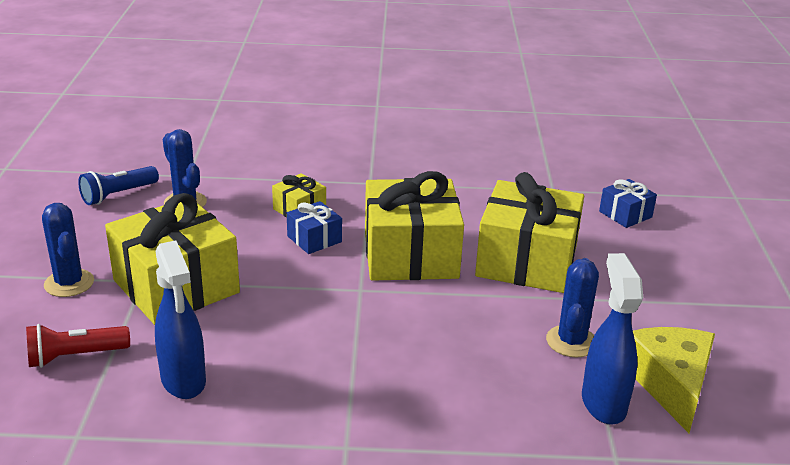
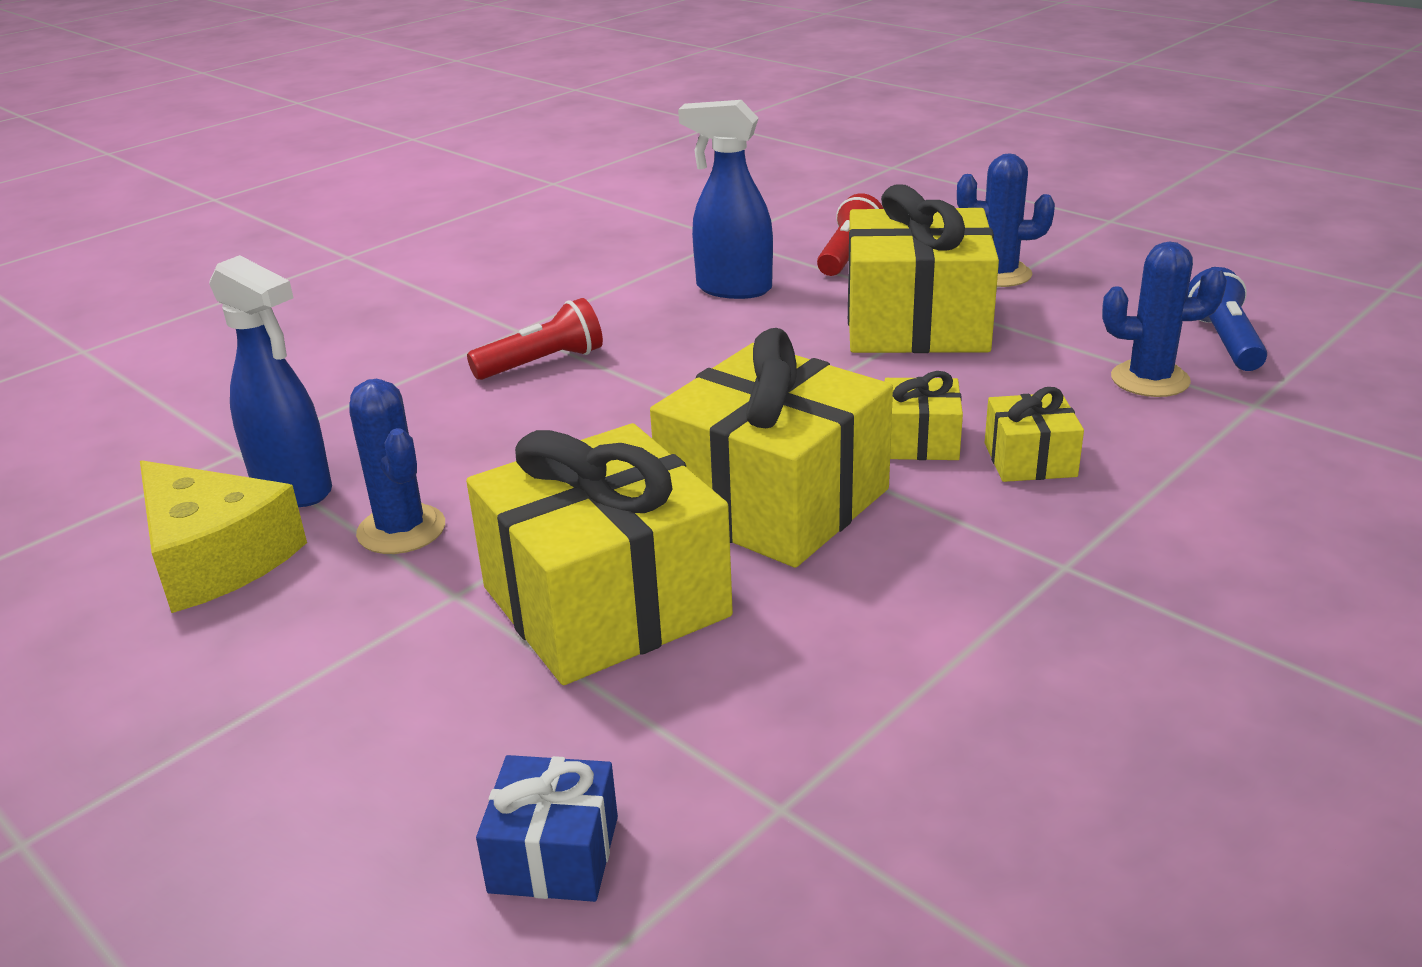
camera: 135 degrees right, 0 degrees up
blue gift [287,201,342,254] -> yellow gift [885,371,963,460]
none -> red flashlight [467,298,603,380]

